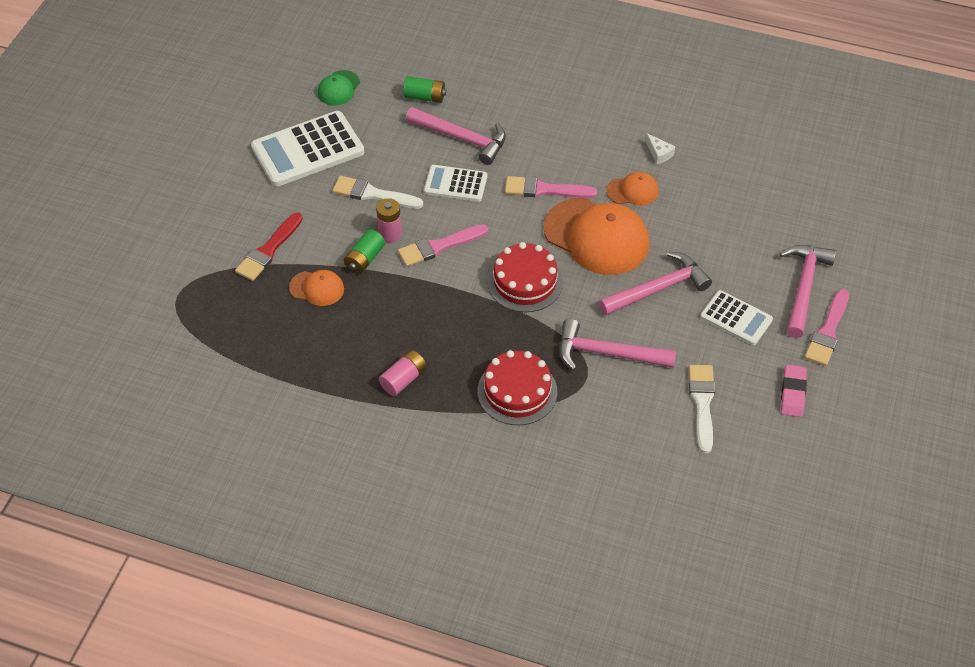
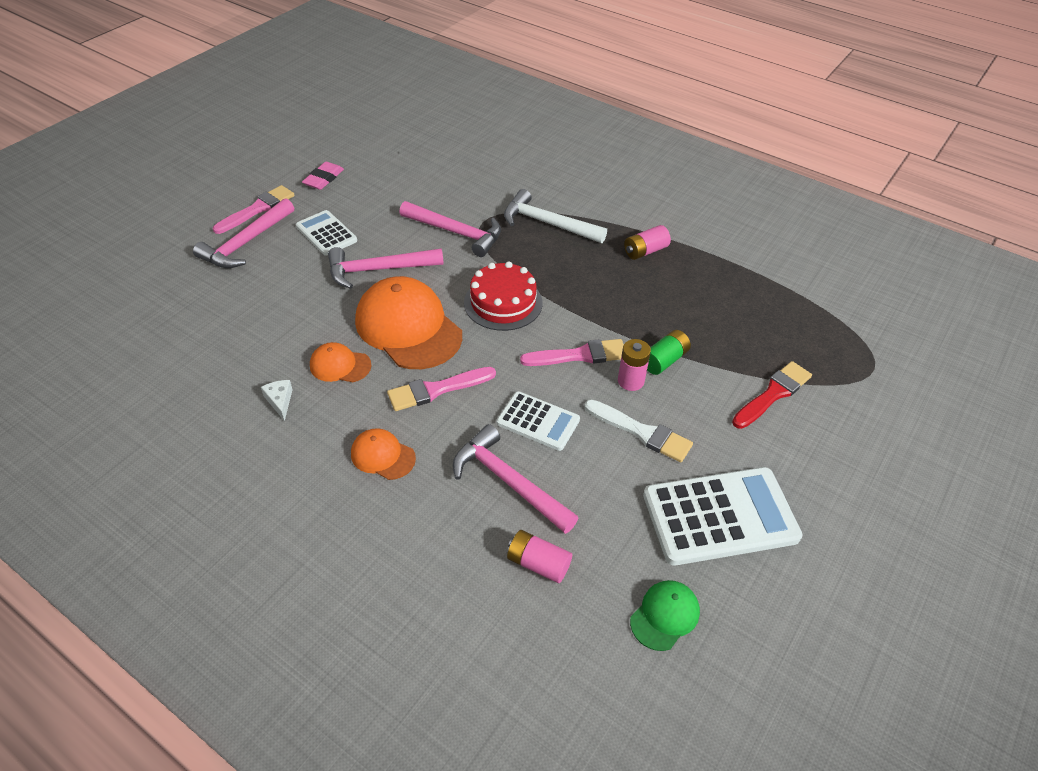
camera: 165 degrees left, 5 degrees down
orange cap [289,270,344,306] -> orange cap moved to [351,428,416,480]
green battery [403,76,446,103] -> pink battery [507,530,572,583]
red cake [478,350,557,425] -> white hammer [504,189,607,243]
pink brush [505,176,597,198] -> pink brush turned 135 degrees clockwise [387,367,496,411]
white brush [689,365,715,453] -> none

